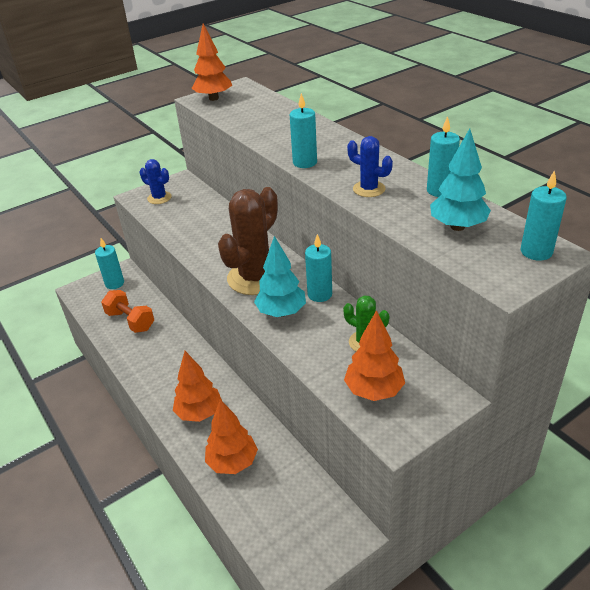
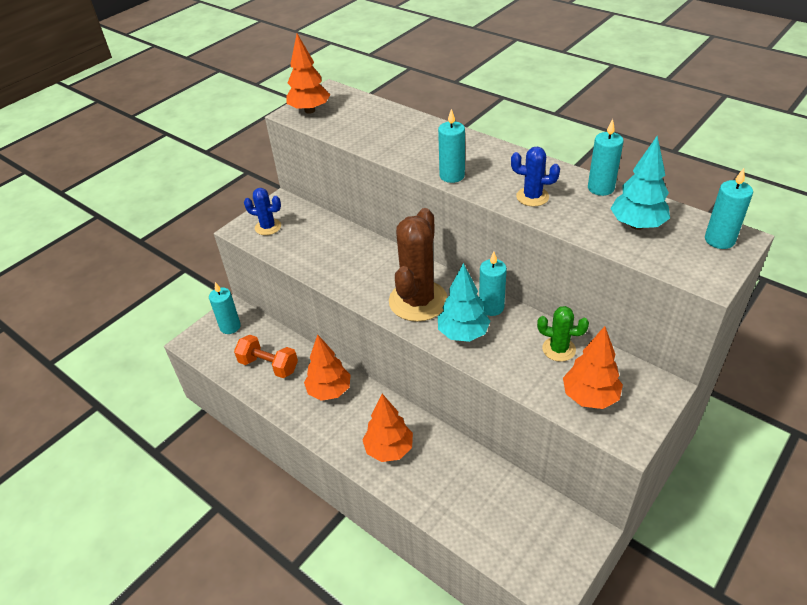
camera: 15 degrees left, 5 degrees up
orange tree [205,399,258,474] -> orange tree moved to [304,334,351,401]

